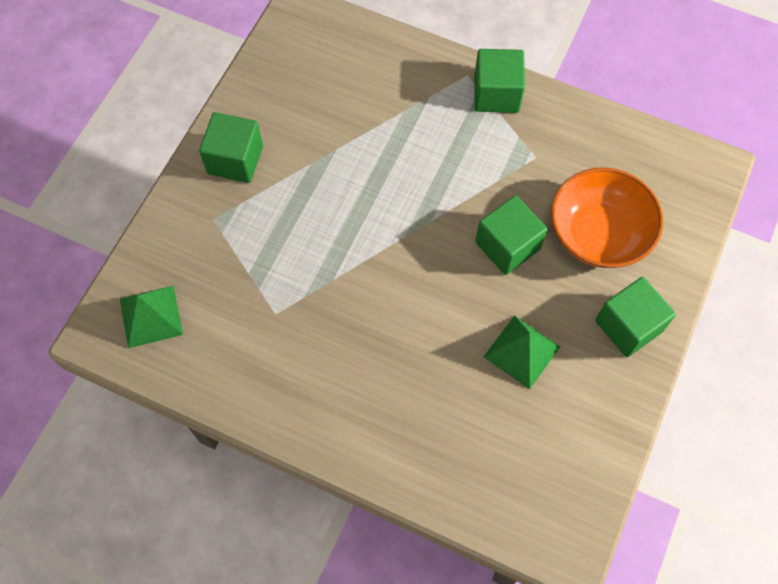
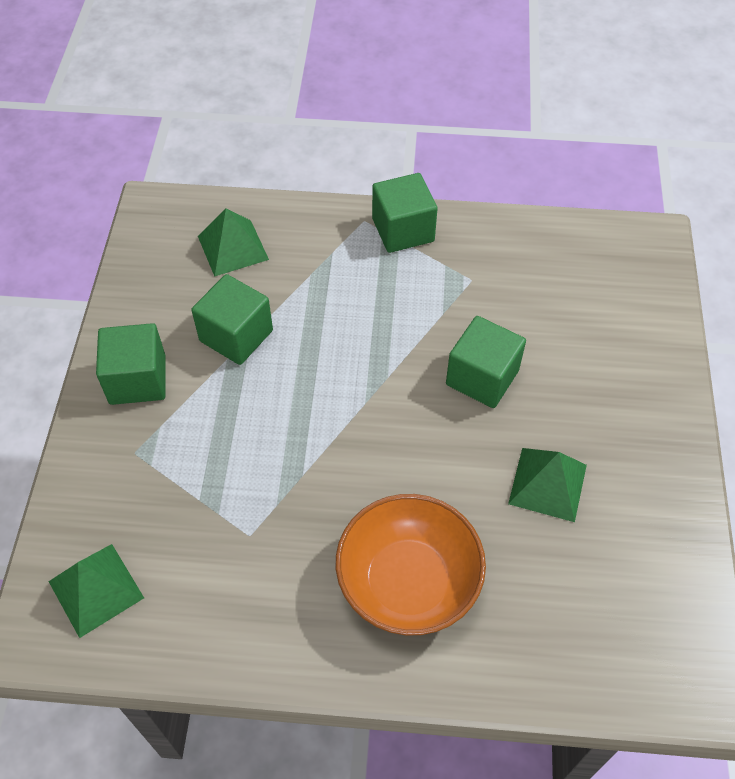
camera: 20 degrees left, 10 degrees down
orange bowl [551,167,663,268] -> orange bowl moved to [336,494,486,635]
green cube [595,277,676,357] -> green cube moved to [191,274,273,365]
none -> green pyramid [198,208,269,277]

